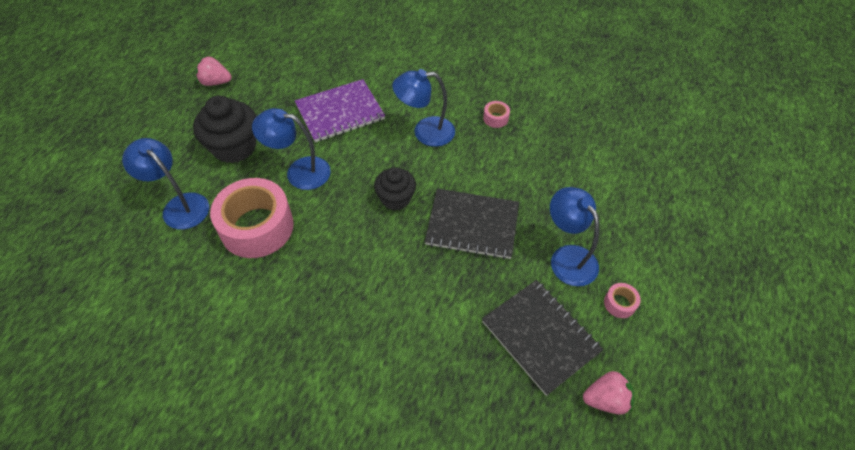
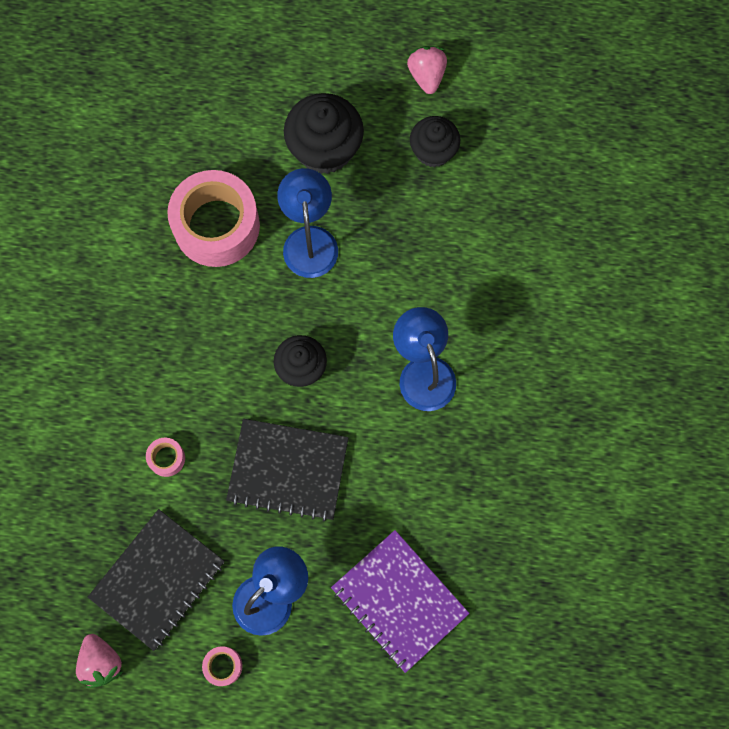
camera: 75 degrees right, 20 degrees up
blue lamp [122,138,209,230] -> none
purple notebook [295,79,385,142] -> purple notebook moved to [331,530,470,673]
black notebook [424,188,519,259] -> black notebook turned 75 degrees counterclockwise [226,419,349,522]
pink tape [483,101,510,128] -> pink tape moved to [146,438,185,477]
none -> black cupcake [410,116,460,167]

